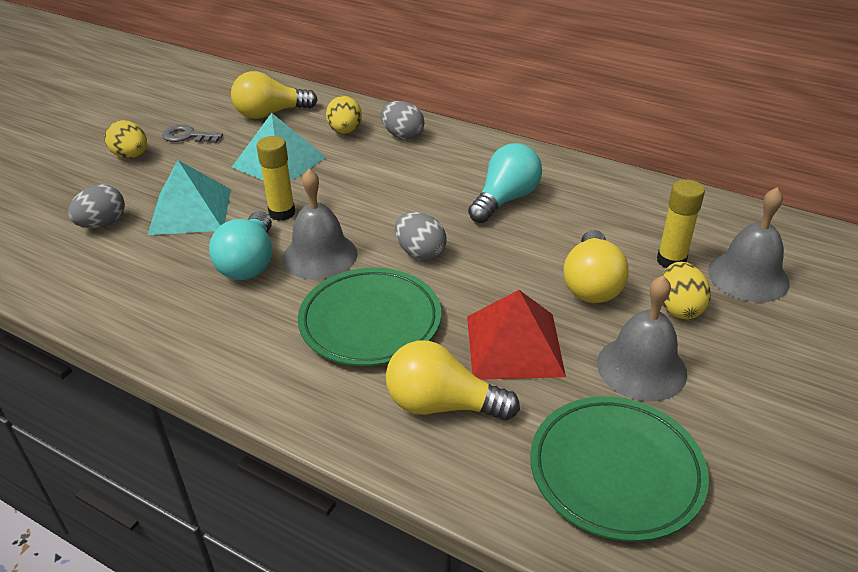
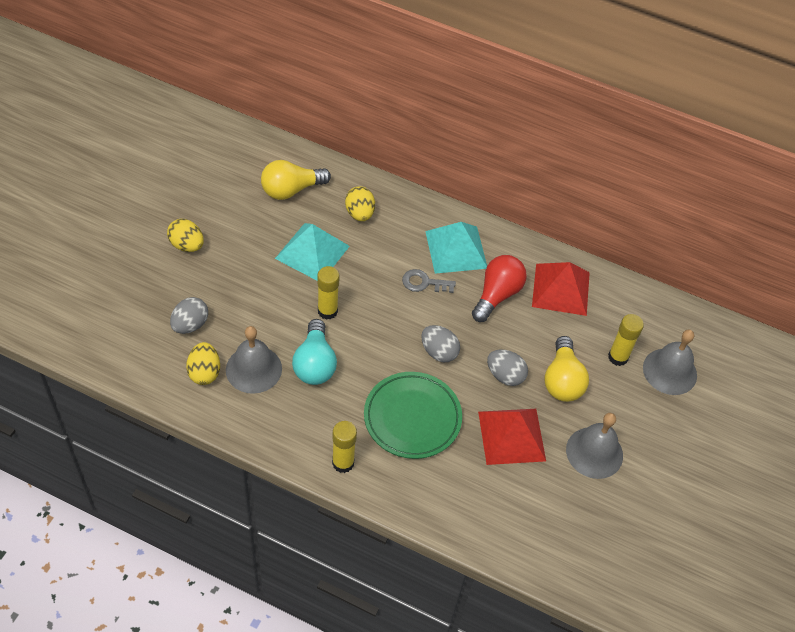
camera: 10 degrees left, 15 degrees up
turquoise pyramid [148,160,231,235] -> turquoise pyramid moved to [425,222,487,274]
grey key [162,124,223,143] -> grey key moved to [402,269,456,293]
grey bell [283,169,357,280] -> grey bell moved to [226,326,282,394]
grey egg [381,101,424,140] -> grey egg moved to [487,349,528,386]
yellow light bulb [386,341,520,420] -> none
turquoise light bulb [468,143,542,223] -> red light bulb [472,255,527,322]
green plate [530,396,709,542] -> none
yellow egg [662,262,711,319] -> yellow egg moved to [186,342,220,385]
none -> yellow glue stick [332,421,357,473]
none -> red pyramid [532,262,590,316]

